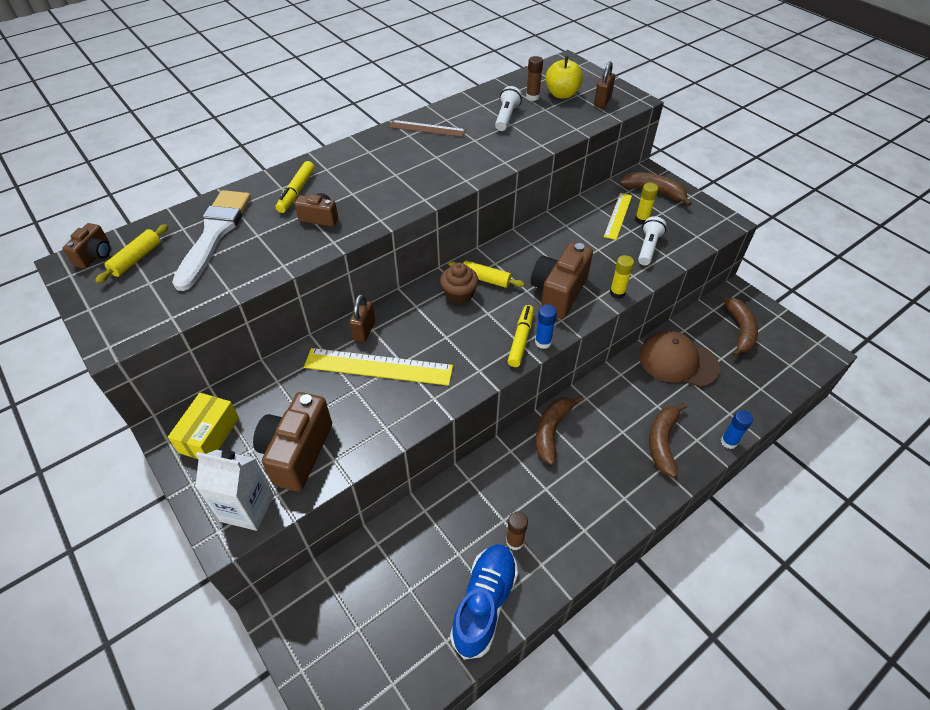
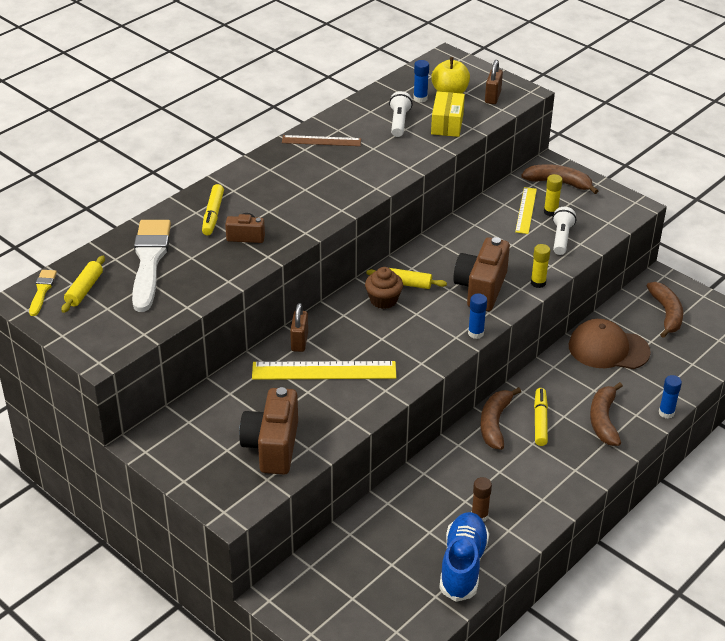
camera: 10 degrees left, 10 degrees down
brown camera [62,223,110,268] -> yellow brush [29,270,57,316]
yellow box [168,393,239,459] -> yellow box moved to [431,91,465,137]
white carton [195,450,274,531] -> none
yellow marker [508,305,534,367] -> yellow marker moved to [534,388,548,446]
brown glue stick [526,56,543,101] -> blue glue stick [413,60,429,103]

